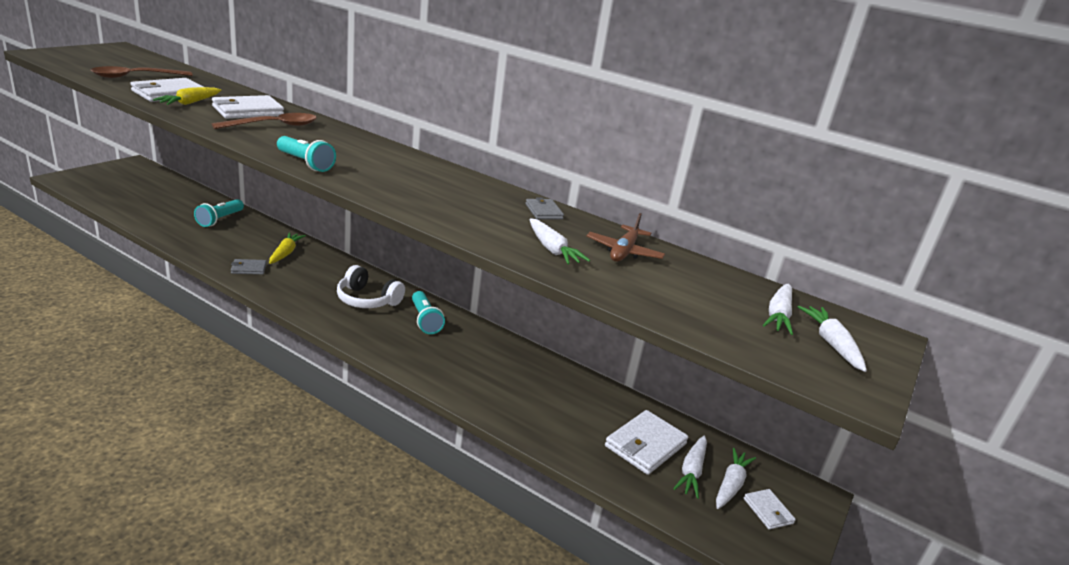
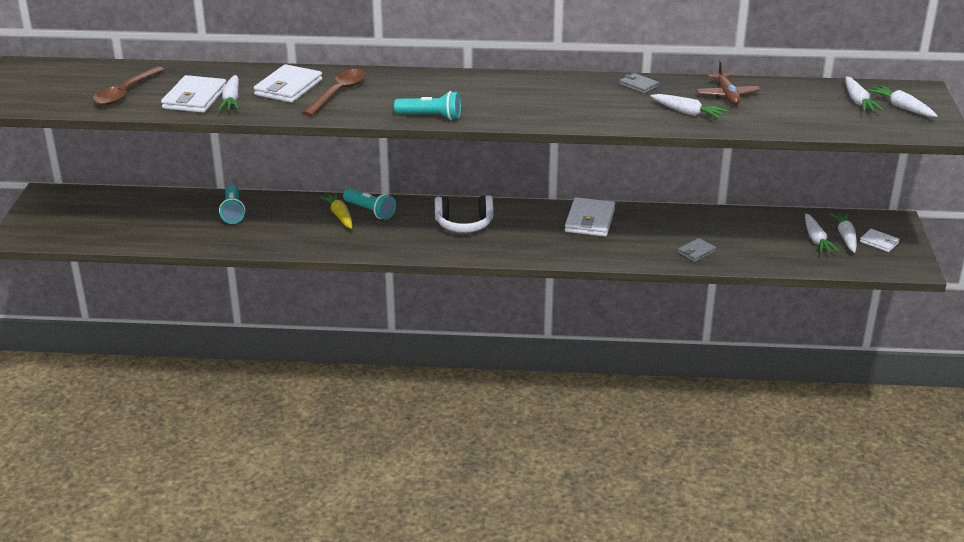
camera: 25 degrees left, 5 degrees up
yellow carrot [153,87,221,105] -> white carrot [218,75,239,110]
grey wallet [231,259,267,275] -> grey wallet moved to [678,238,717,262]
turquoise flashlight [412,291,445,334] -> turquoise flashlight moved to [343,189,396,220]
white wallet [605,410,688,475] -> white wallet moved to [565,197,615,237]

